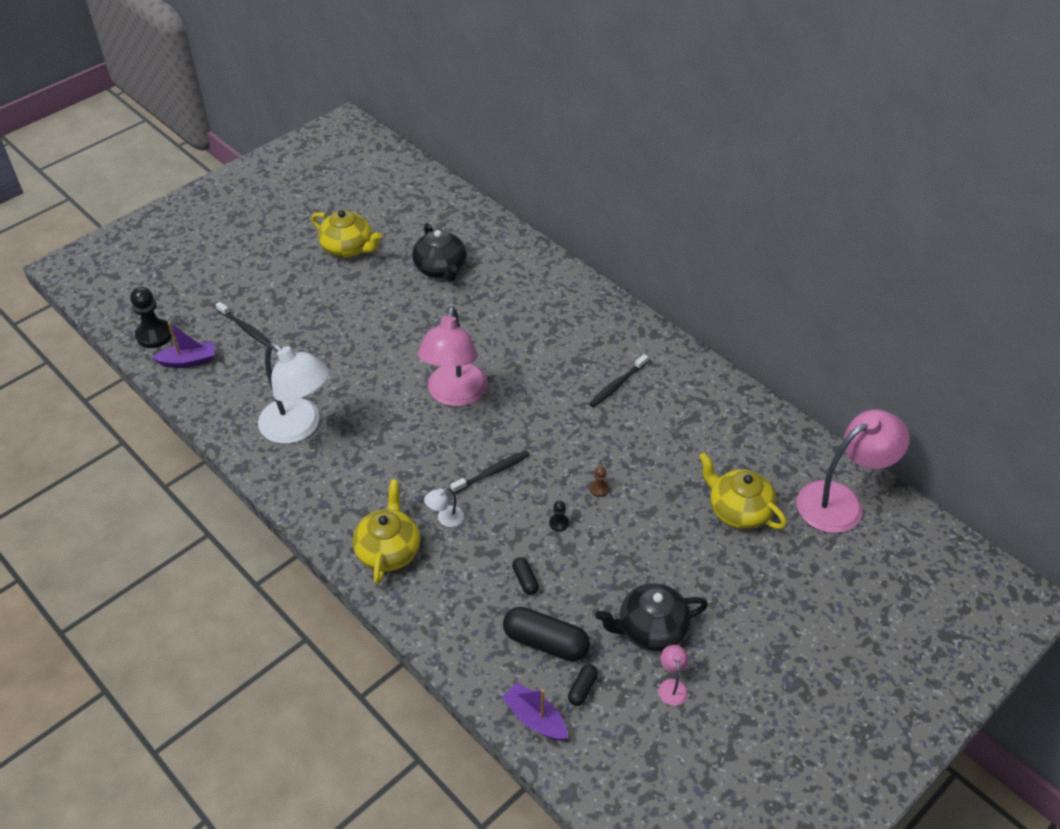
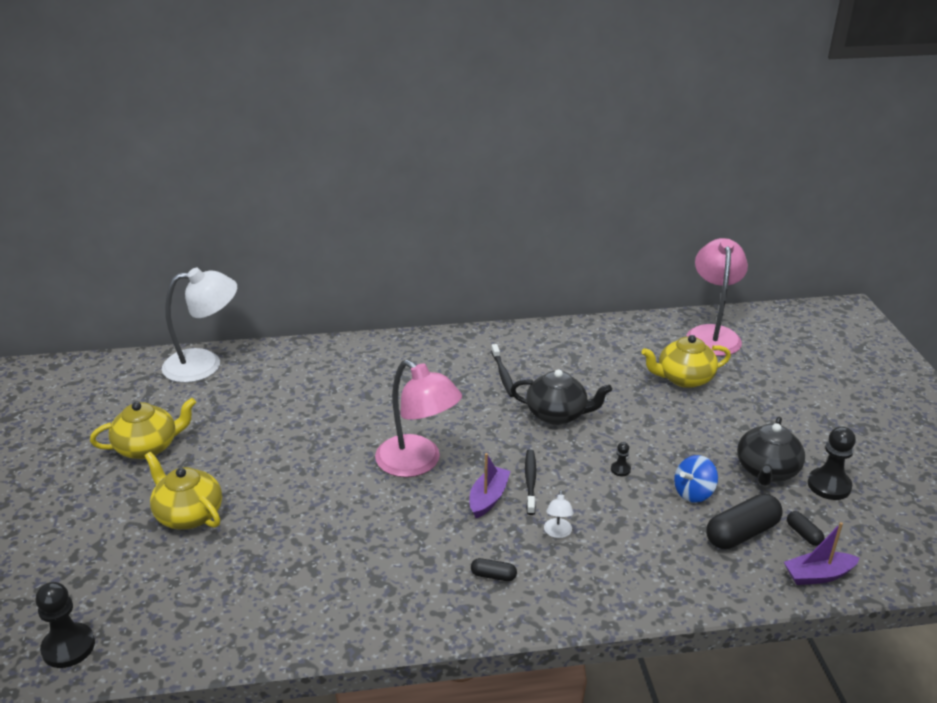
camera: 55 degrees left, 15 degrees down
purple boat [152,322,215,368] -> purple boat moved to [469,453,511,518]
black toothbrush [216,302,272,346] -> none
white lamp [258,343,330,444] -> white lamp moved to [162,268,237,383]
yellow teapot [352,479,420,584] -> yellow teapot moved to [145,452,222,530]
black teapot [412,223,467,282] -> black teapot moved to [511,369,612,425]
black capsule [512,557,539,595] -> black capsule moved to [471,558,517,581]
brown pawn [590,466,609,497] -> none
pink lamp [658,645,688,706] -> black pawn [808,427,856,500]
none -> blue spinning top [674,455,718,503]

